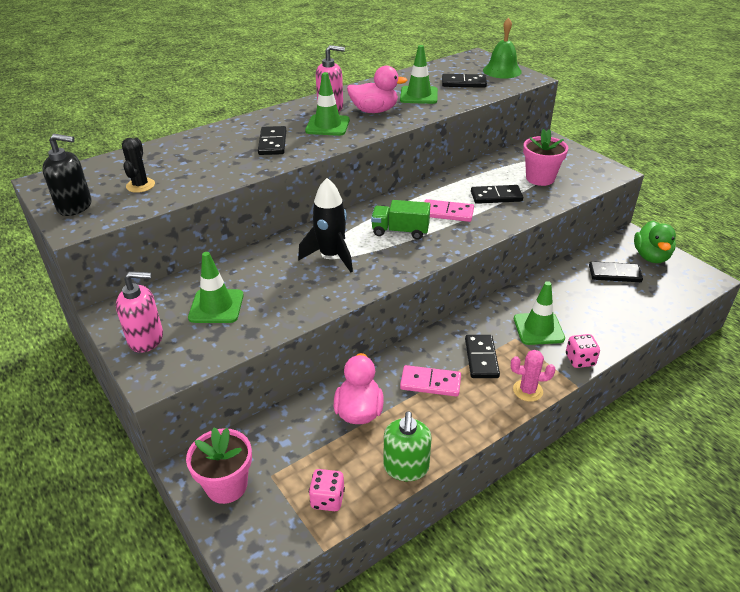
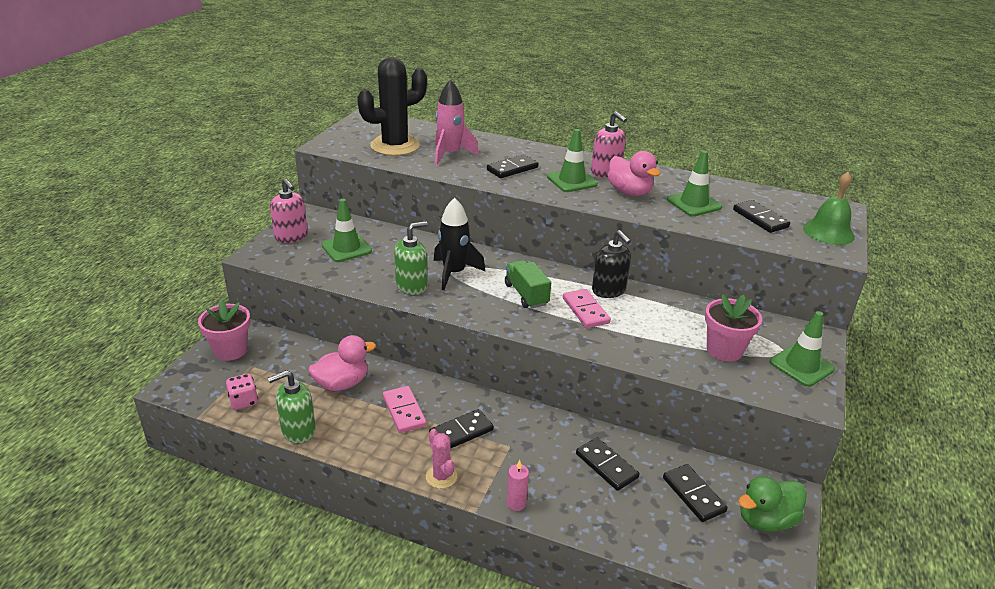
camera: 55 degrees right, 5 degrees down
black soap dispenser [42,134,92,216] -> black soap dispenser moved to [592,230,631,298]
black cactus [122,138,155,193] -> black cactus [357,57,427,156], size x2.10
black domino [471,185,523,204] -> black domino moved to [576,437,639,491]
green traffic cone [514,281,565,345] -> green traffic cone moved to [770,311,835,387]
pink dice [566,334,600,368] -> pink candle [506,460,529,511]
none -> green soap dispenser [394,221,428,295]
none -> pink rocket [435,79,479,166]

